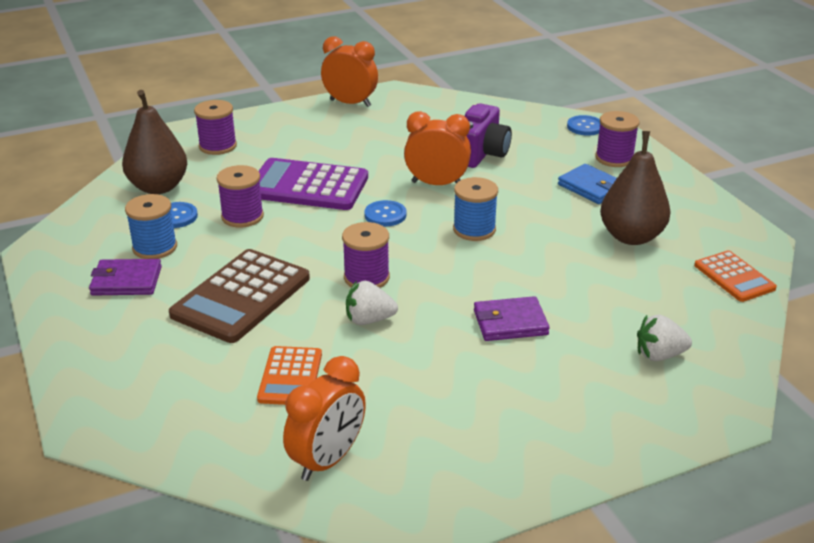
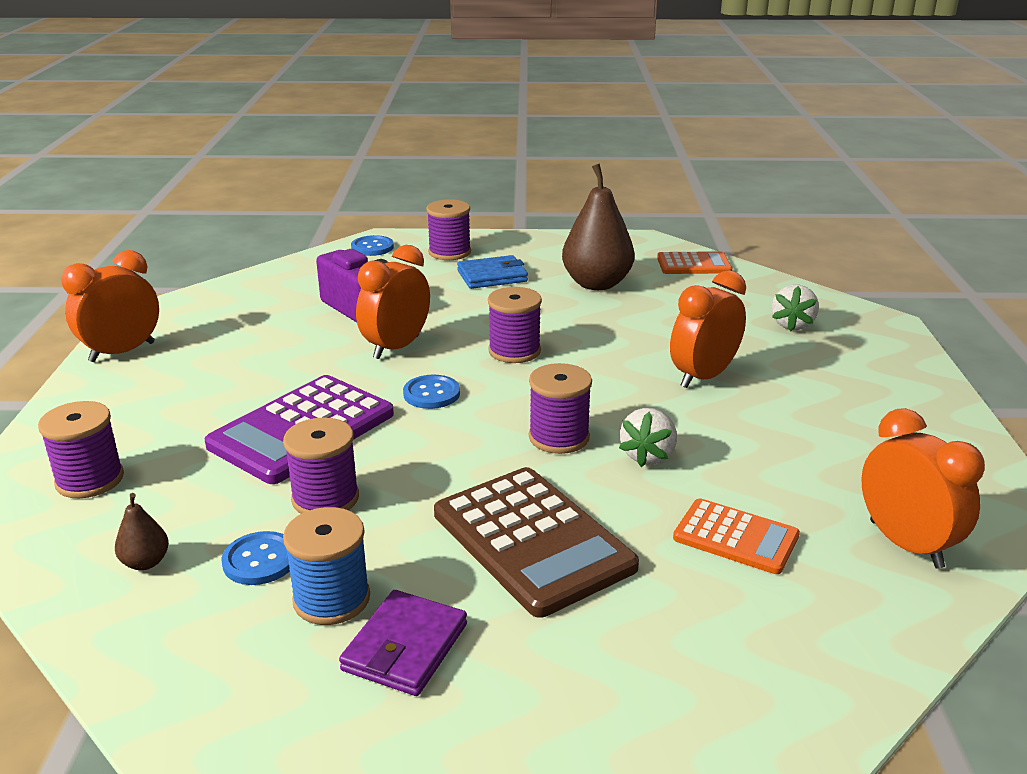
camera: 65 degrees left, 5 degrees down
brown pear [122,90,187,194] -> brown pear [115,493,169,570], size x0.44
blue spool [453,177,498,241] -> purple spool [488,287,542,363]
purple wallet [474,296,550,341] -> orange clock [670,270,746,388]

